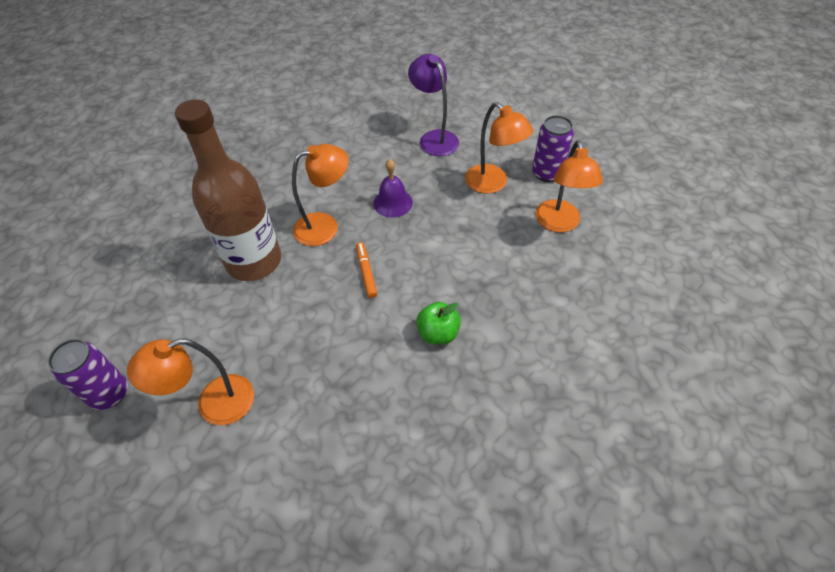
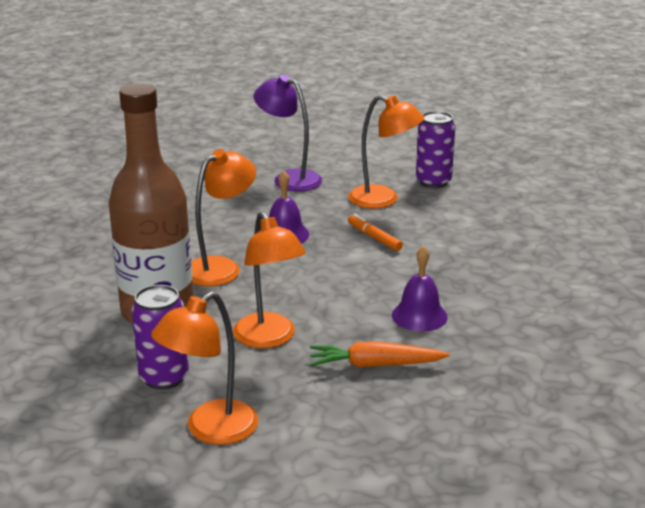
camera: 25 degrees left, 25 degrees down
purple can [48,339,128,410] -> purple can moved to [132,285,189,390]
orange marker [356,242,377,298] -> orange marker moved to [348,214,403,251]
green apple [417,302,461,344] -> purple bell [392,245,448,332]
orange lamp [536,140,603,232] -> orange lamp moved to [233,211,306,348]
none -> orange carrot [310,341,450,368]

